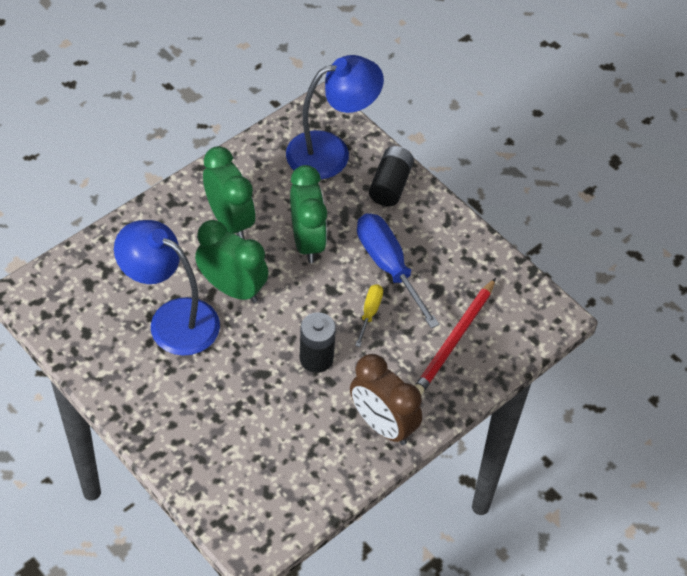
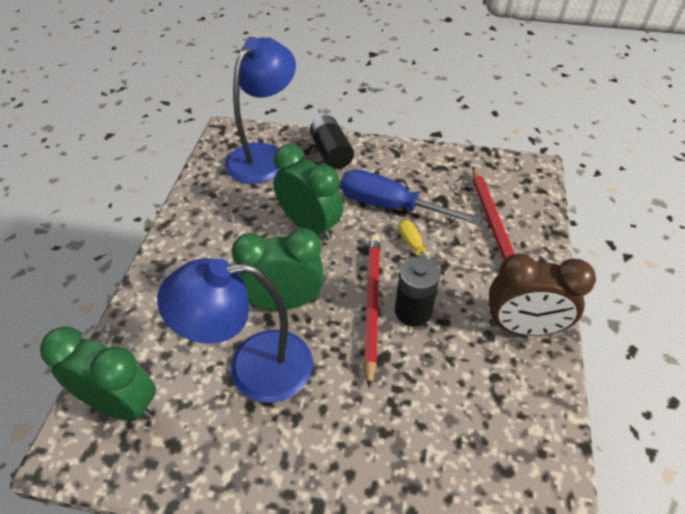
camera: 35 degrees left, 5 degrees down
green clock [203,146,255,239] -> green clock moved to [40,327,156,422]
none -> red pencil [364,235,380,389]

